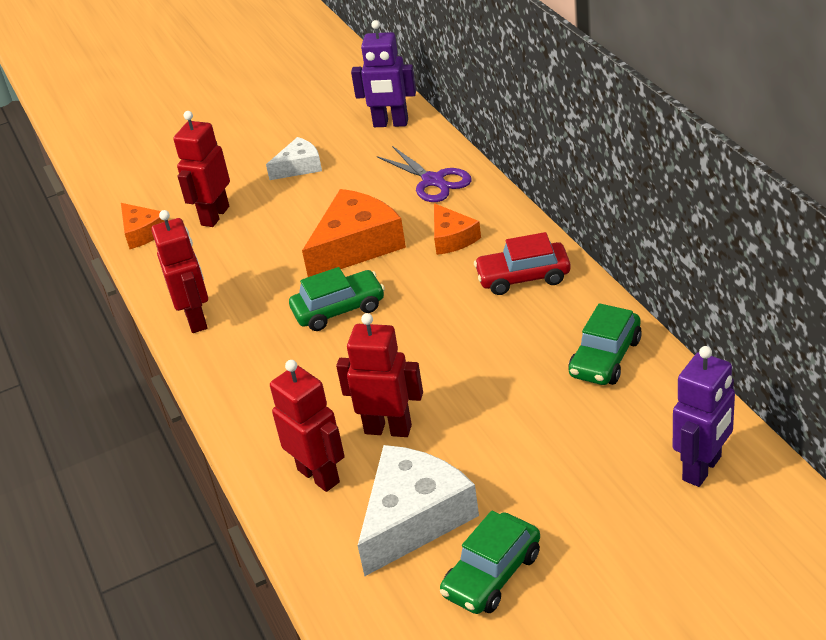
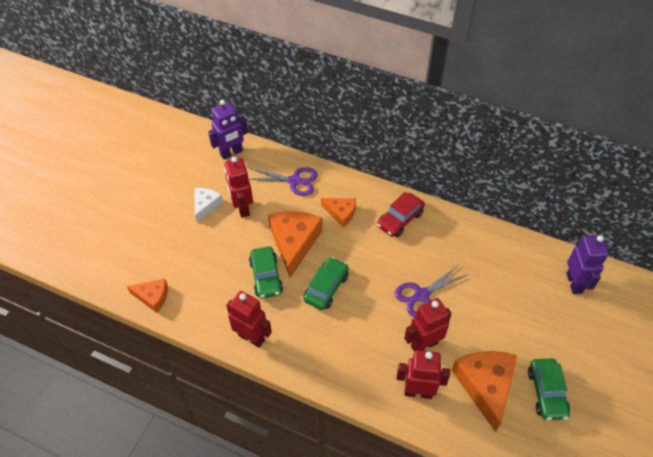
camera: 45 degrees left, 15 degrees up
red robot [173,111,230,227] -> red robot moved to [224,157,253,218]
white cheese [358,445,479,576] -> orange cheese [451,351,517,432]
green car [568,303,642,385] -> green car moved to [249,246,283,299]
none -> purple scissors [395,266,467,317]

